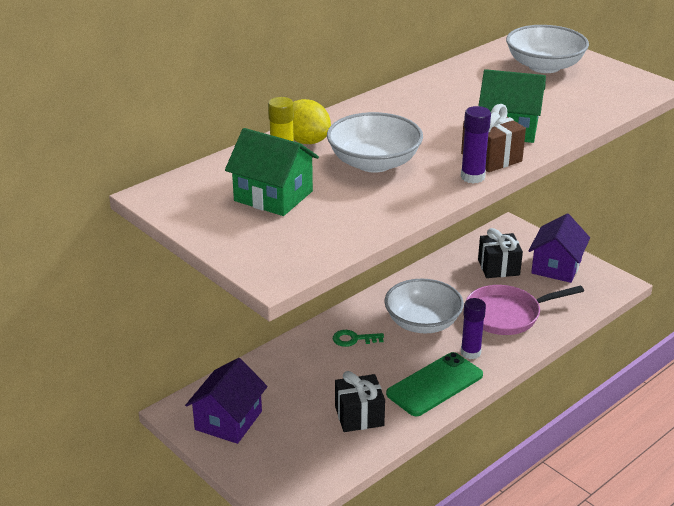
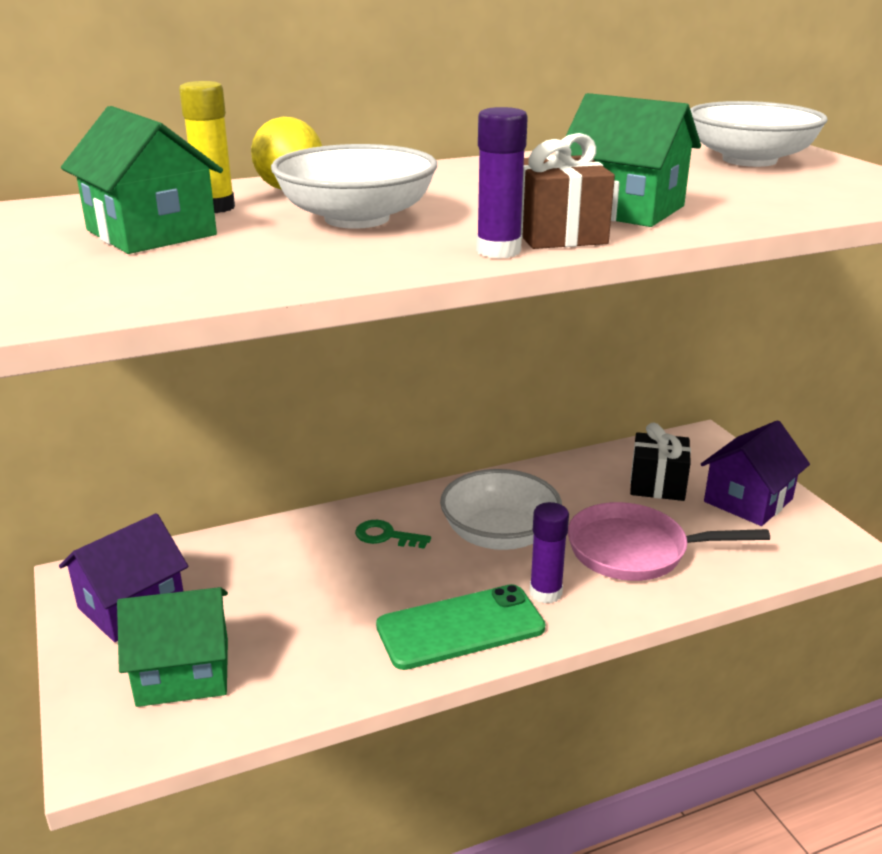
camera: 20 degrees right, 5 degrees down
black gift [335,371,385,432] -> none
none -> green house [117,587,228,707]

